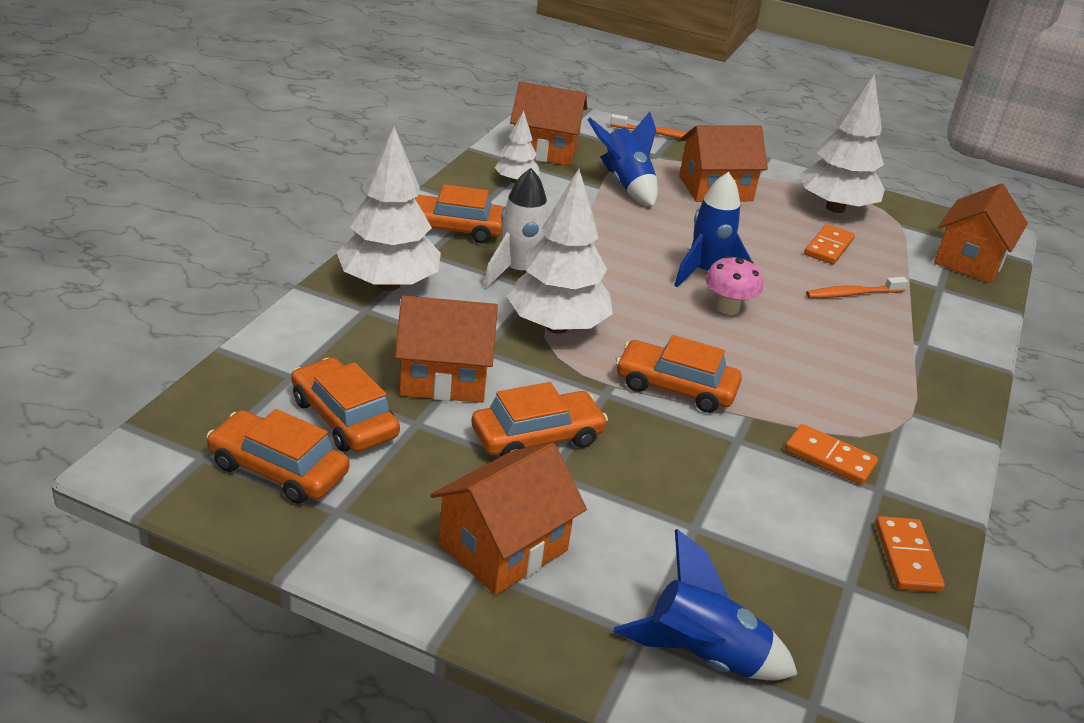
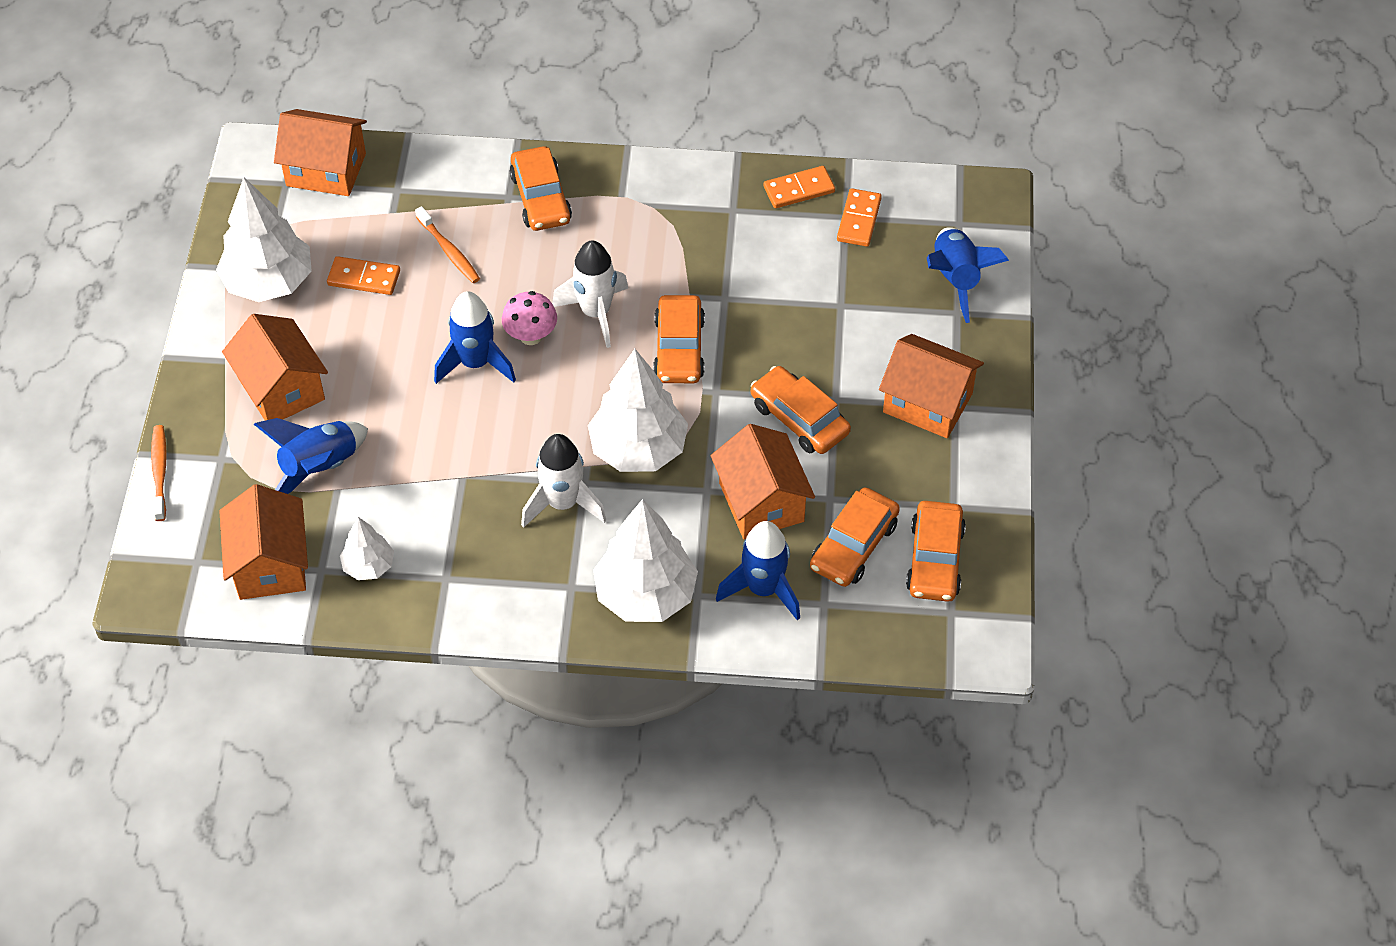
camera: 105 degrees left, 20 degrees up
orange car [415,184,504,243] -> orange car moved to [509,146,572,231]
orange domino [785,424,878,485] -> orange domino moved to [837,188,882,247]
none -> white rocket [552,240,628,348]
none -> blue rocket [716,521,800,621]

